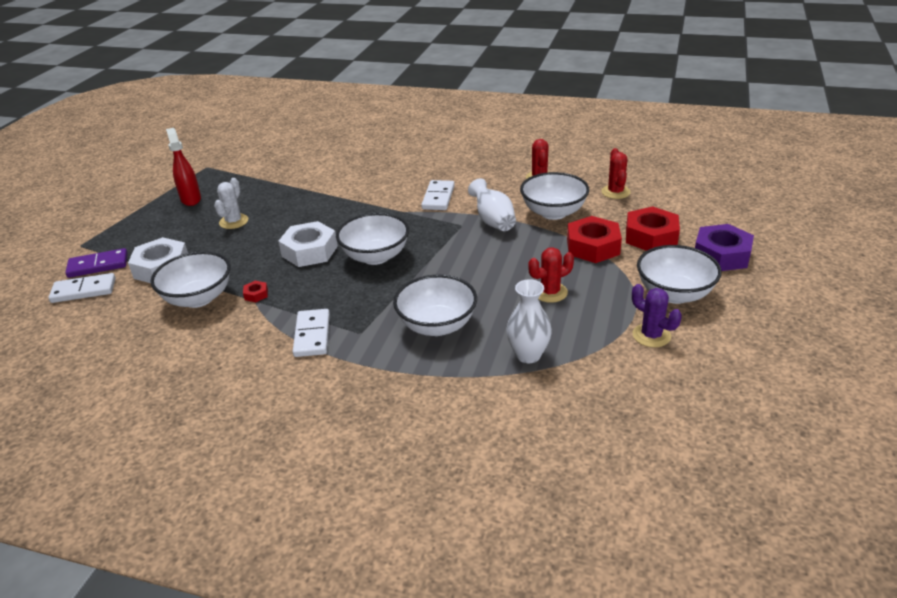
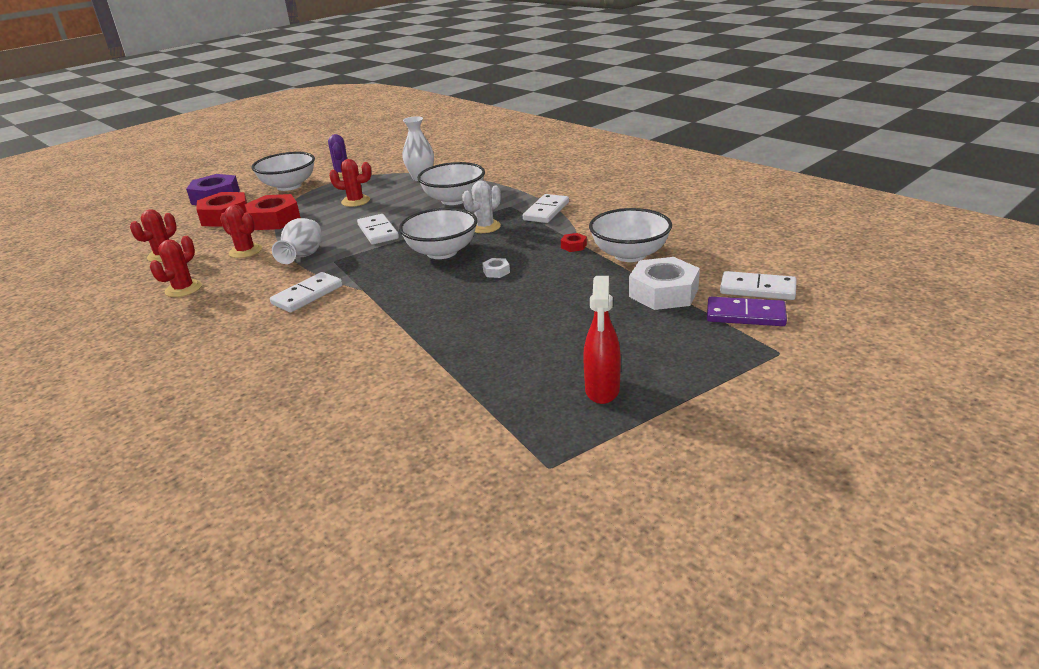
camera: 150 degrees left, 5 degrees down
white cactus [214,178,248,229] -> white cactus moved to [462,181,501,233]
white nut [278,221,338,267] -> white nut [482,258,510,278], size x0.43
white bowl [520,172,589,220] -> red cactus [220,205,262,258]
none -> white domino [357,214,399,245]

